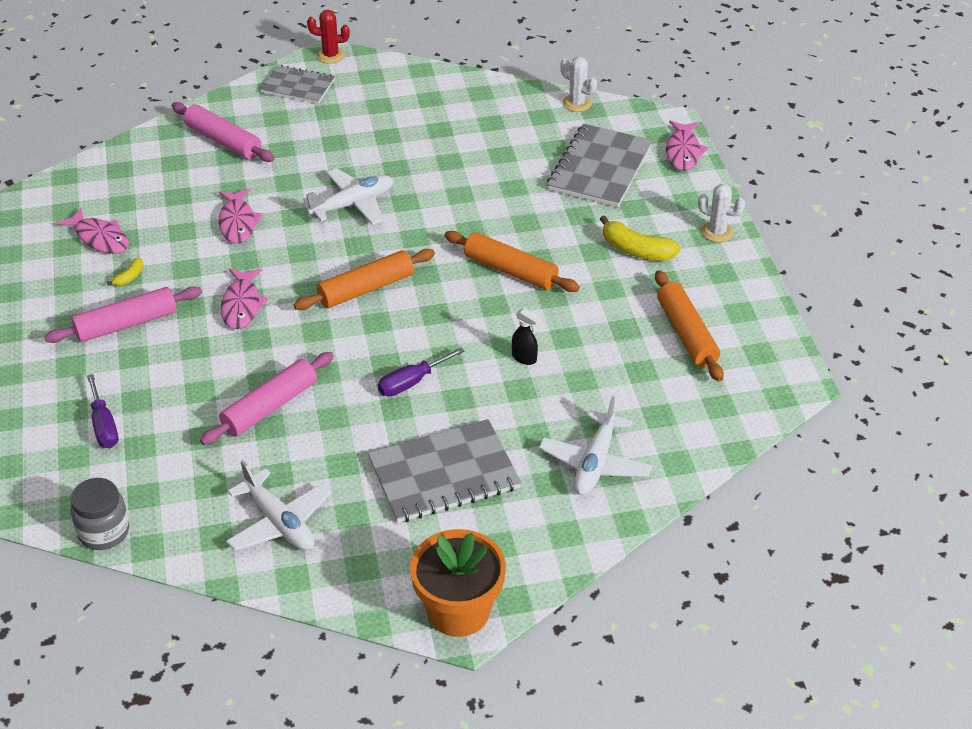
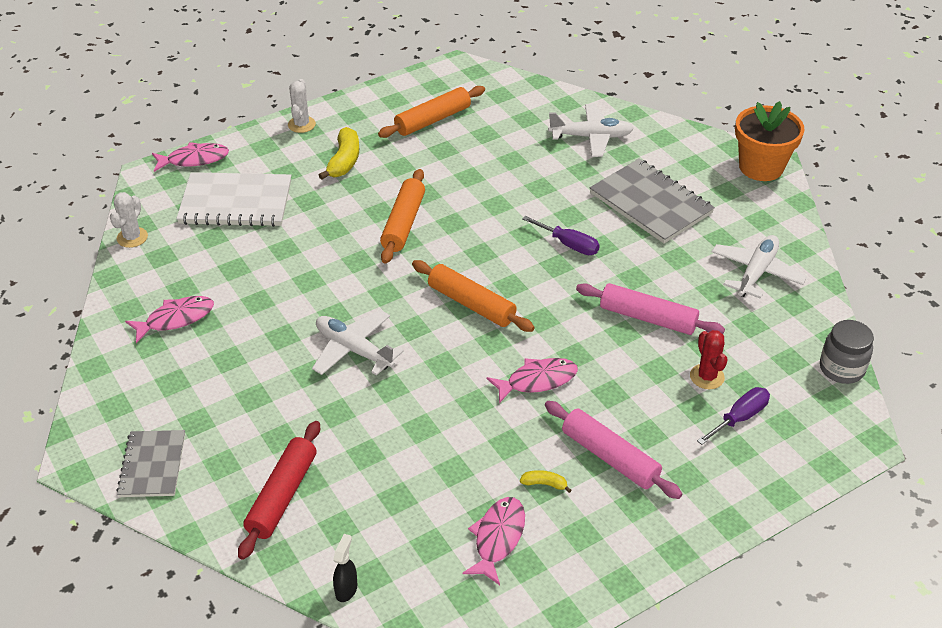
camera: 110 degrees left, 0 degrees up
pink rolling pin [172,102,275,162] -> red rolling pin [238,421,320,560]
pink fish [218,188,263,244] -> pink fish moved to [125,296,214,343]
red cactus [307,10,350,64] -> red cactus moved to [690,330,727,390]
black spray bottle [512,308,541,365] -> black spray bottle moved to [333,534,357,602]
grey notebook [547,124,653,207] -> white notebook [176,172,291,227]

